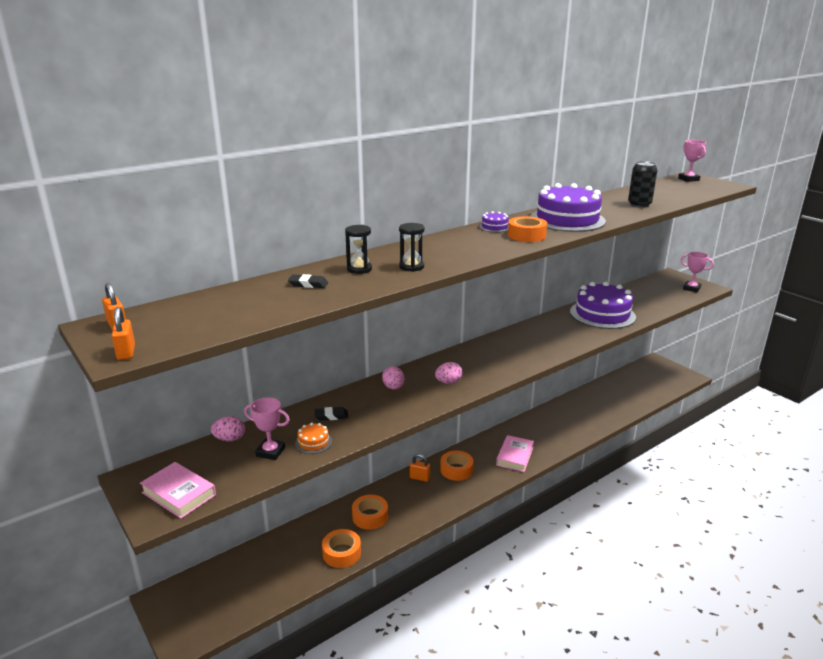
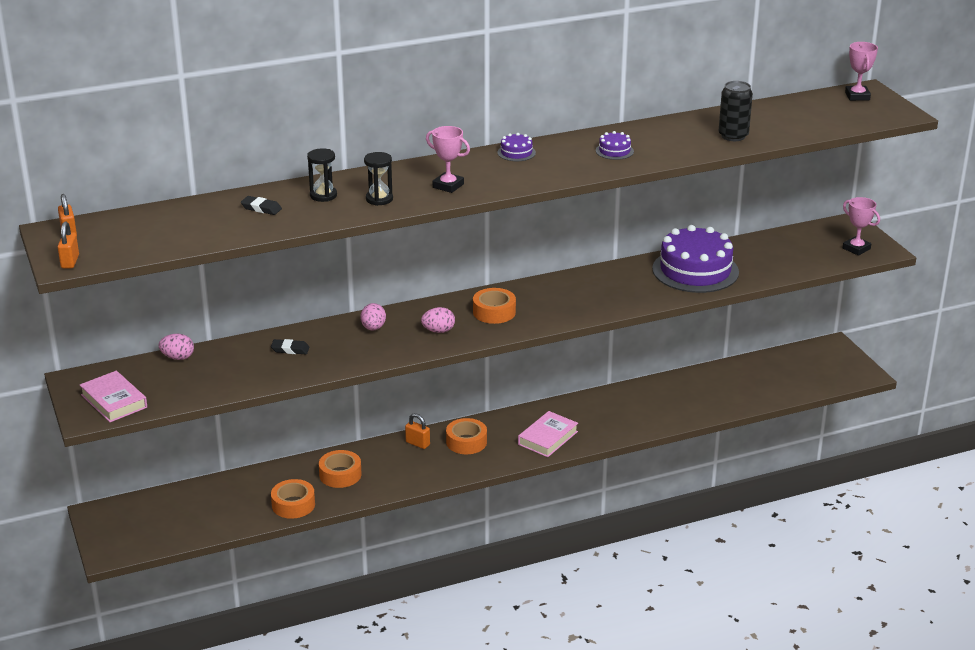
camera: 15 degrees right, 5 degrees up
pink trophy [244,397,290,460] -> pink trophy moved to [426,126,470,193]
orange cake [295,423,332,454] -> none
orange tape [508,216,547,242] -> orange tape moved to [473,288,516,324]
purple cake [530,183,606,232] -> purple cake [596,131,634,160], size x0.41

